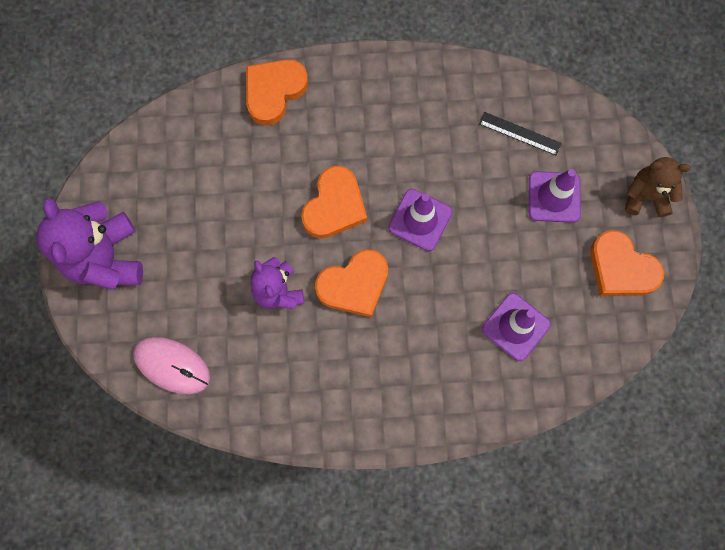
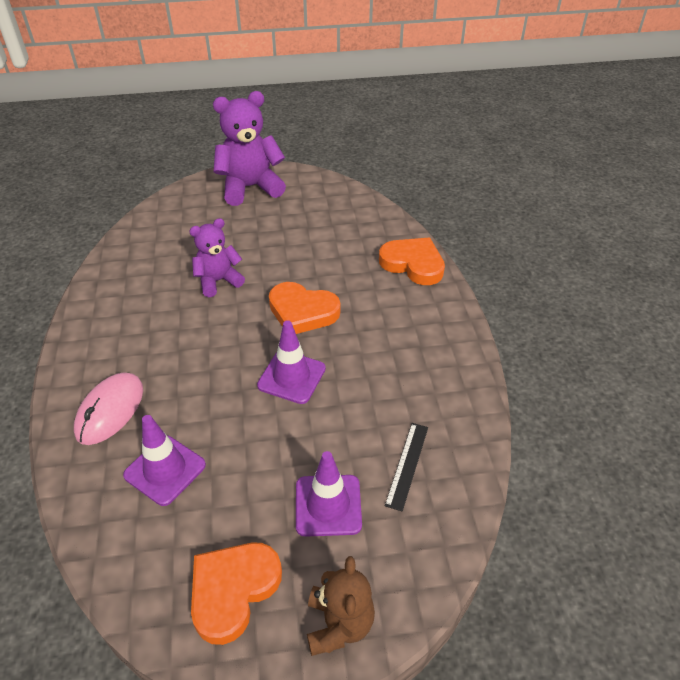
camera: 85 degrees right, 30 degrees down
pink mouse [133,337,210,394] -> pink mouse moved to [74,372,143,445]
orange heart [315,249,388,317] -> none

